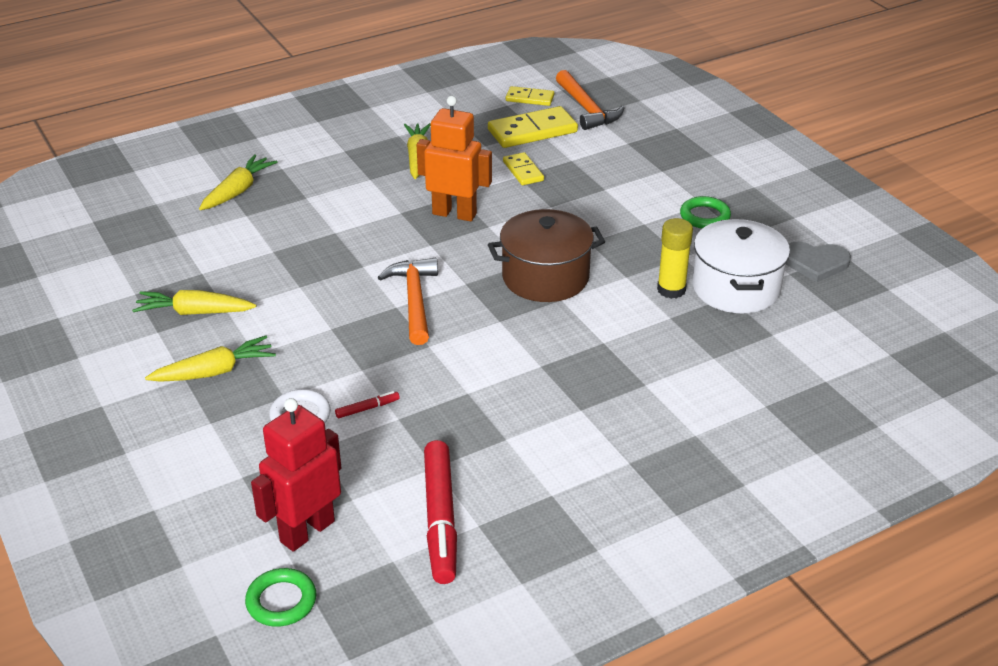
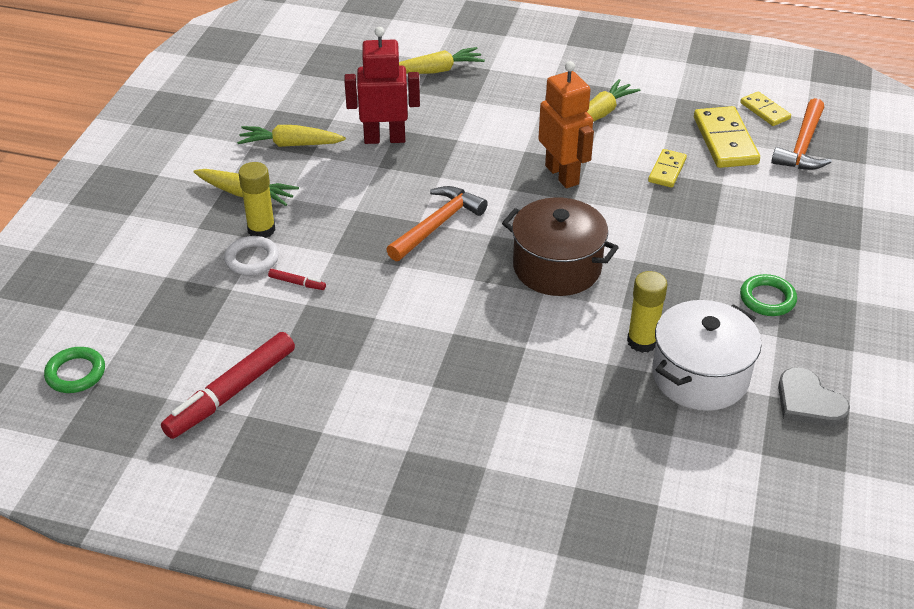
camera: 45 degrees right, 5 degrees up
yellow carrot [132,290,256,315] -> yellow carrot turned 45 degrees counterclockwise [237,125,346,147]
red robot [251,398,341,552] -> red robot moved to [344,27,420,144]
yellow domino [488,106,578,148] -> yellow domino turned 60 degrees clockwise [694,106,760,168]
none -> yellow glue stick [238,162,275,238]

